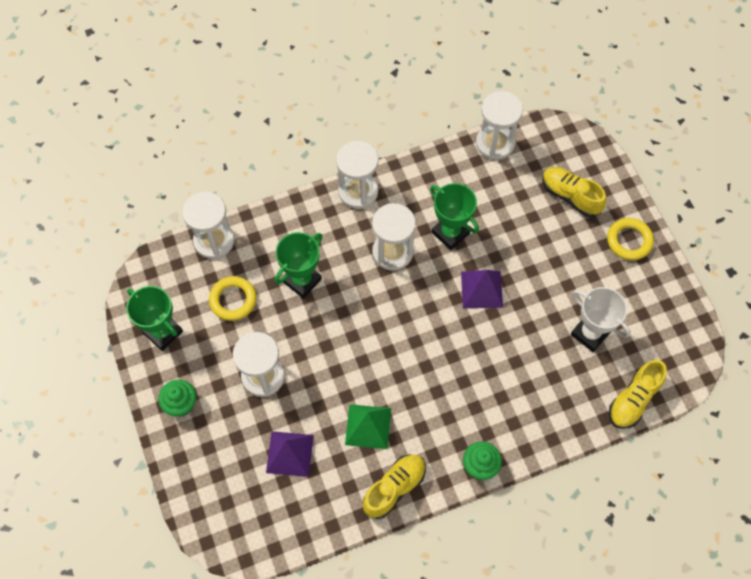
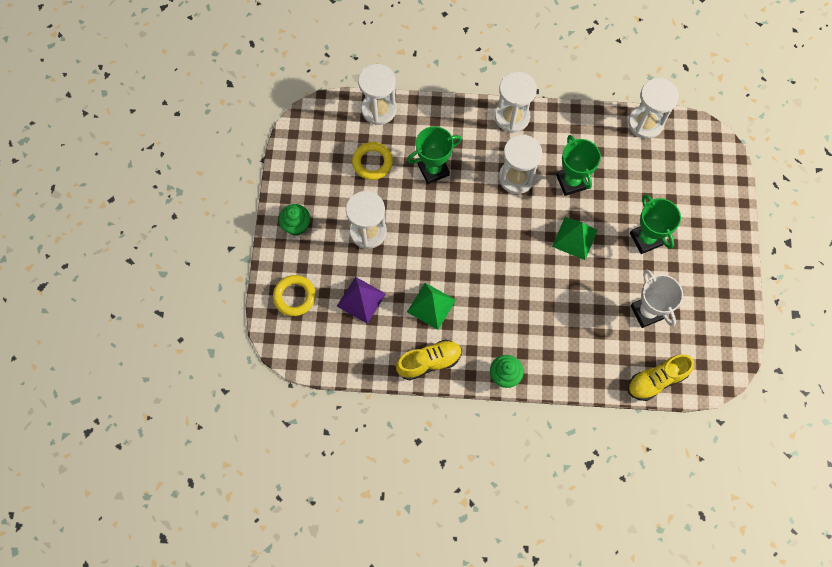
camera: 25 degrees right, 5 degrees up
green trophy [126,286,183,351] -> green trophy moved to [630,194,681,254]
purple pyramid [461,270,503,308] -> green pyramid [552,217,598,260]
yellow shoe [542,167,606,217] -> none
yellow ring [607,218,654,260] -> yellow ring moved to [273,275,316,316]

